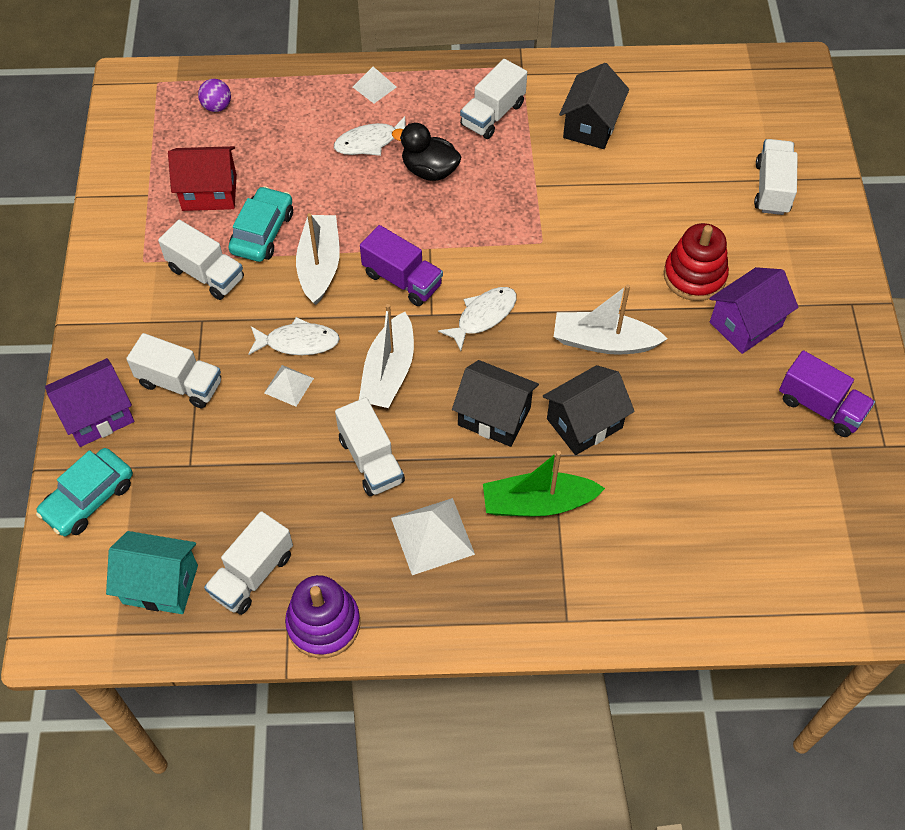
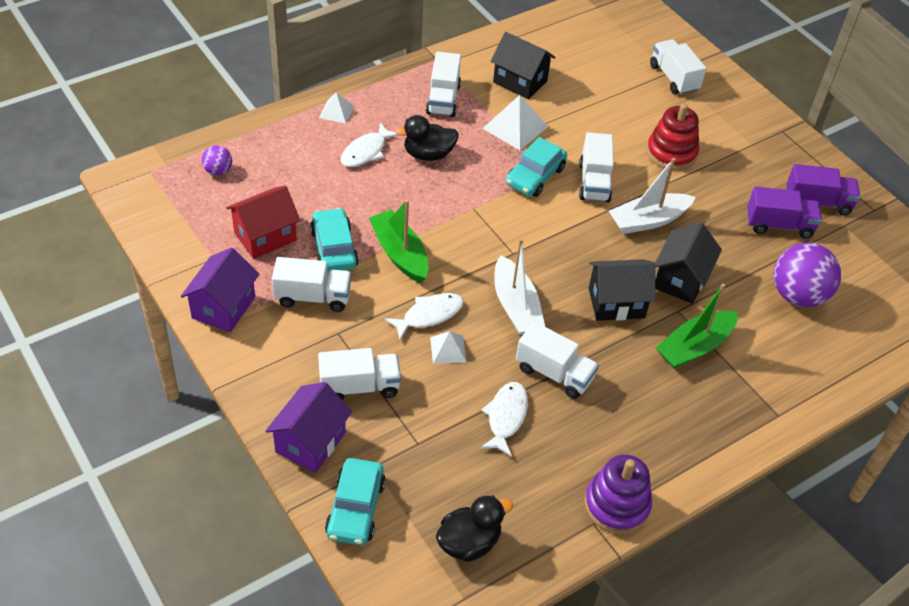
camera: 35 degrees left, 10 degrees down
turquoise house [106,531,198,614] -> black duck [436,495,513,562]
white truck [204,511,293,615] -> white truck moved to [579,132,614,203]
white boat [296,213,340,305] -> green boat [369,200,429,283]
purple truck [360,225,443,306] -> purple truck moved to [747,187,822,239]
white pyramid [391,498,475,575] -> white pyramid moved to [482,95,548,150]
white fish [438,287,517,351] -> white fish moved to [480,382,528,457]
black house [559,63,629,149] -> black house turned 45 degrees counterclockwise [491,32,555,99]
purple house [709,267,798,354] -> purple house moved to [181,247,259,332]
none -> turquoise car [506,137,567,197]
none -> purple ball [774,243,841,307]

